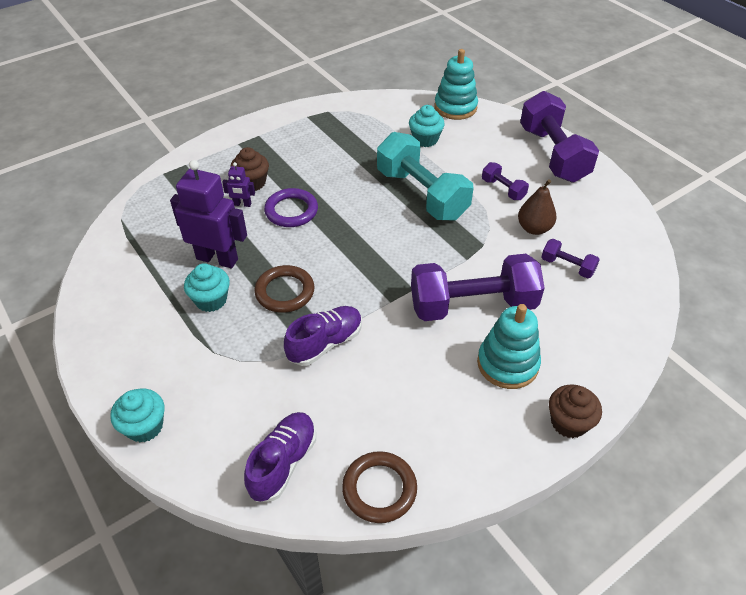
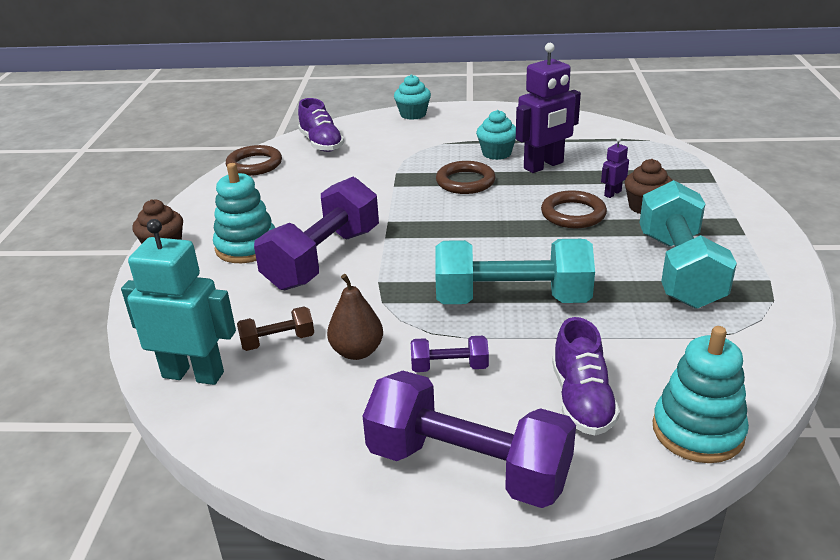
camera: 130 degrees right, 15 degrees down
purple ring [264,188,318,227] -> brown ring [541,190,607,228]
purple shoe [284,306,362,366] -> purple shoe moved to [552,317,620,436]
turquoise cupcake [409,105,445,147] -> none
purple dumbbell [541,239,600,278] -> brown dumbbell [237,307,314,351]
none -> turquoise robot [121,219,236,385]
none -> turquoise dumbbell [640,180,737,309]

